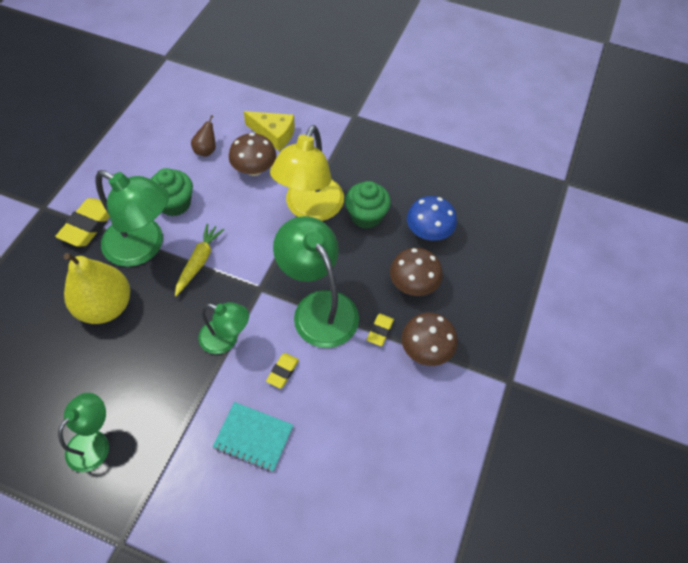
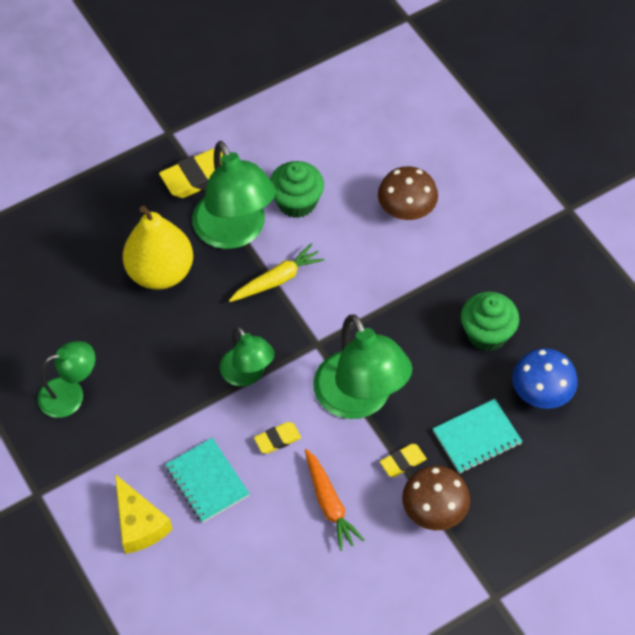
camera: 40 degrees right, 0 degrees up
brown pear [191,115,216,157] -> none
yellow cheese [243,111,295,151] -> yellow cheese moved to [115,474,173,554]
yellow lamp [270,125,344,221] -> none
green lamp [273,216,359,348] -> green lamp turned 150 degrees clockwise [313,314,412,419]
brown mushroom [390,248,443,296] -> turquoise notebook [433,399,523,474]
none -> orange carrot [305,449,364,551]

